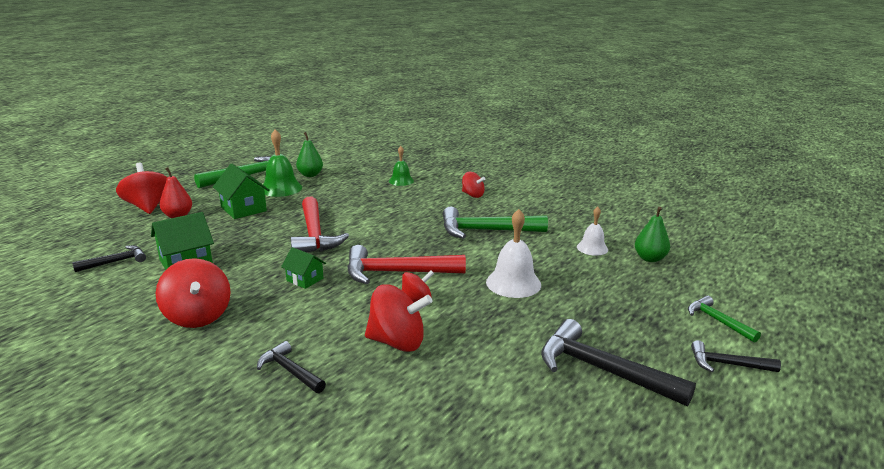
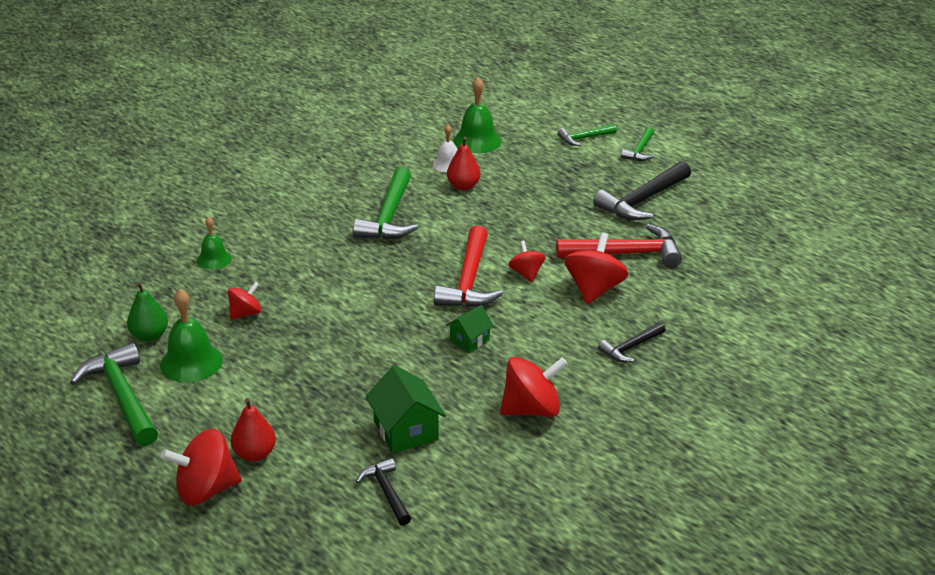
camera: 80 degrees left, 10 degrees up
green house [213,164,270,219] -> none
red hammer [291,196,349,252] -> red hammer moved to [556,224,682,268]
red spinning top [462,172,485,198] -> red spinning top moved to [228,281,261,320]
white bell [486,209,541,298] -> none
green pear [635,207,670,262] -> green bell [453,77,501,153]
black hammer [691,340,781,372] -> green hammer [621,127,654,161]
none -> red pear [447,137,481,190]

